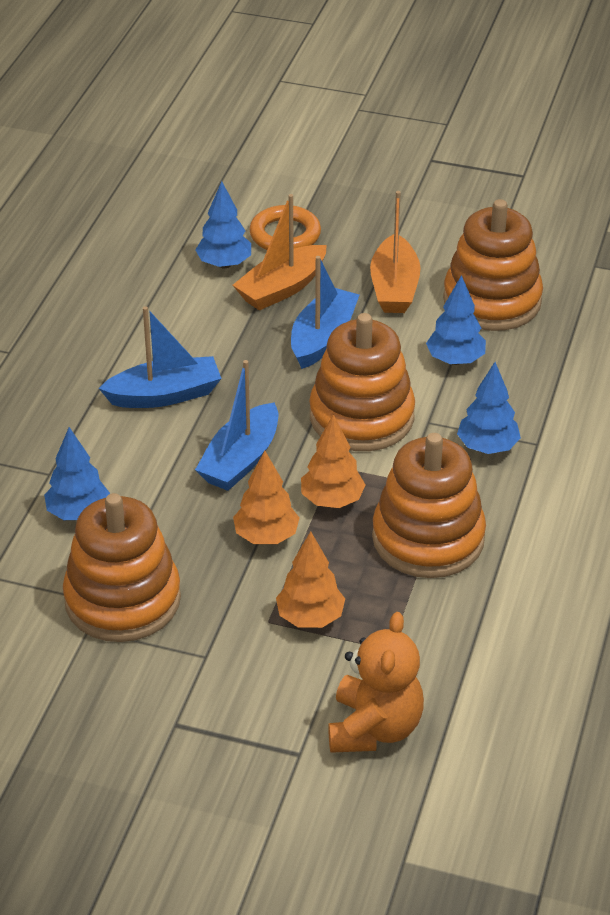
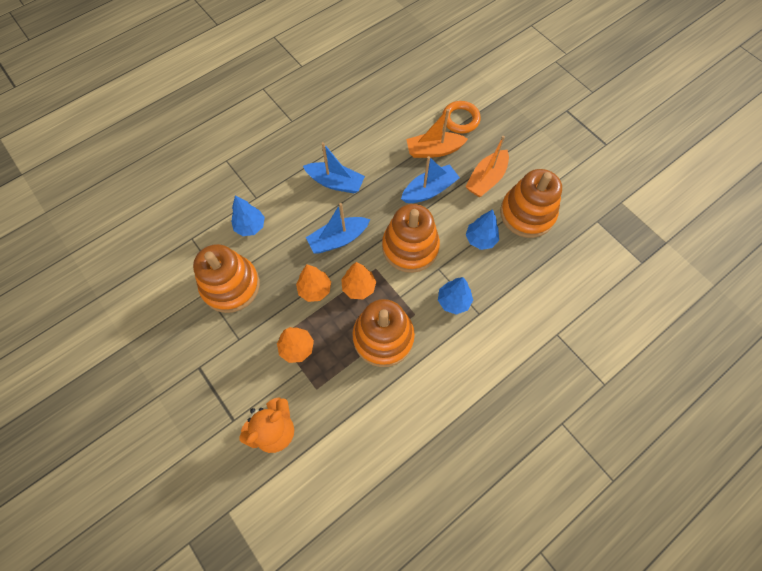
camera: 35 degrees right, 25 degrees up
blue tree [195,181,251,268] -> none

